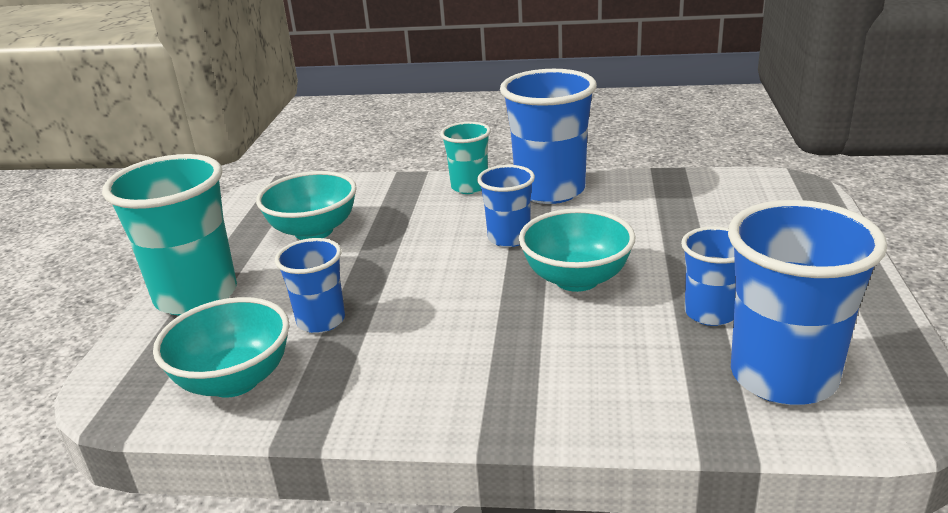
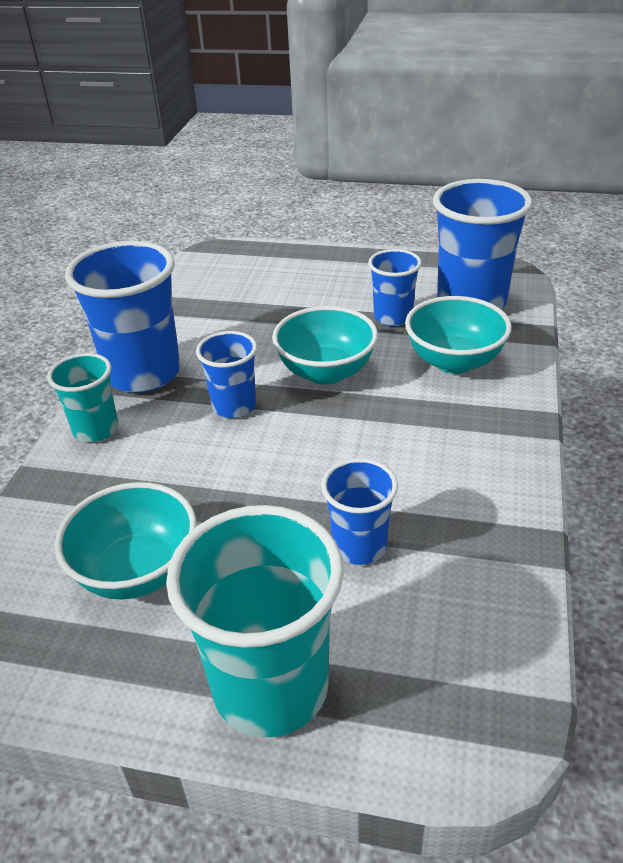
camera: 85 degrees left, 10 degrees up
turquoise bowl [153,297,289,398] -> turquoise bowl moved to [405,296,512,374]

